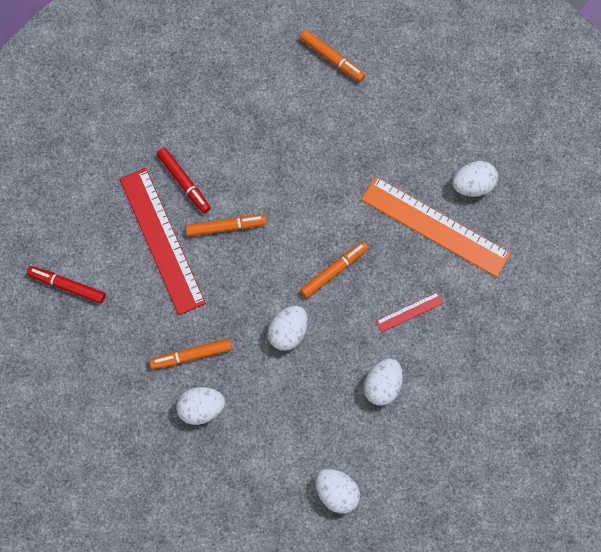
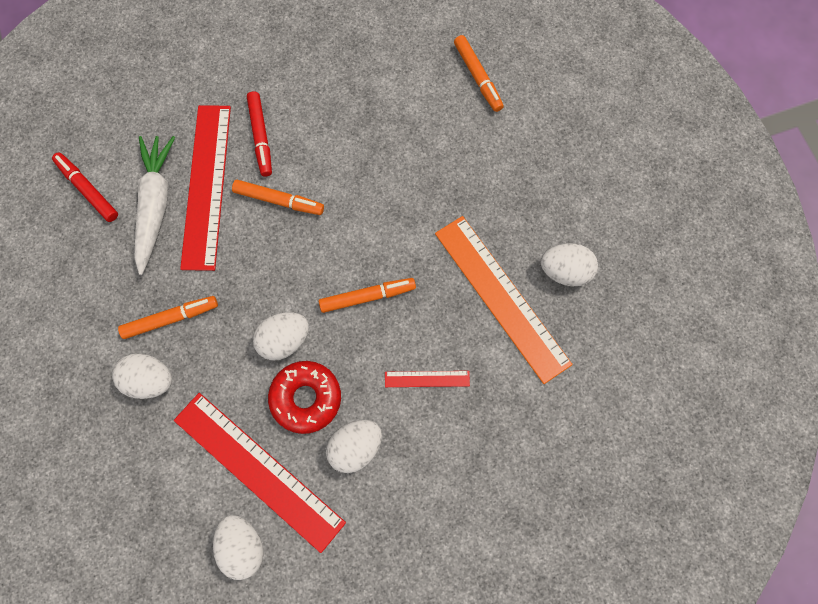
camera: 25 degrees right, 0 degrees up
orange marker [149,339,232,369] -> orange marker turned 150 degrees clockwise [118,296,218,339]
none -> white carrot [134,136,175,275]
none -> red ruler [174,393,346,553]
none -> red donut [268,361,341,434]

